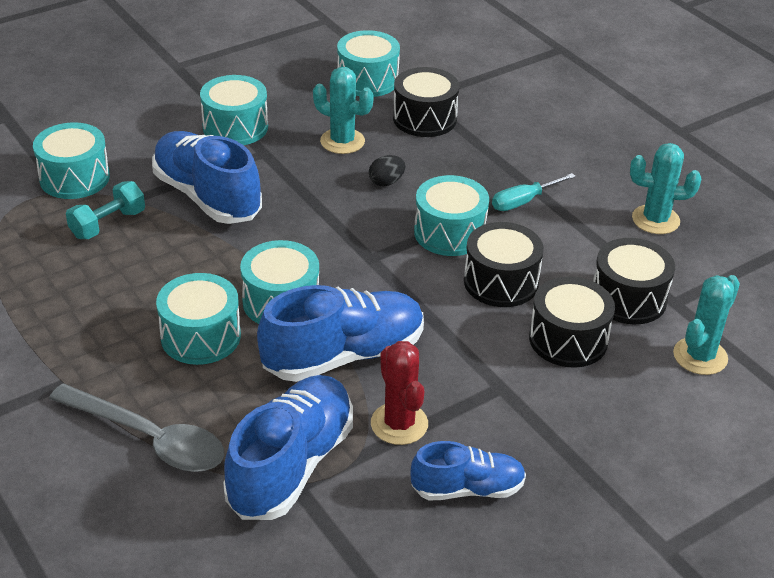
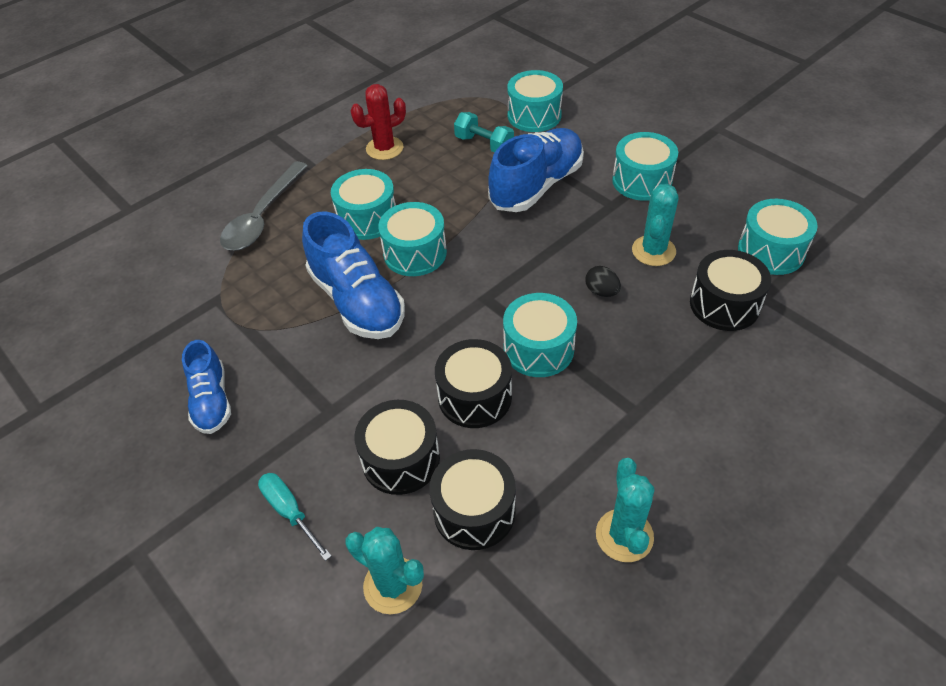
camera: 85 degrees right, 10 degrees up
blue shoe [223,375,353,520] -> none
red cactus [371,341,428,445] -> red cactus moved to [351,84,406,160]
turquoise screwdriver [492,173,576,211] -> turquoise screwdriver moved to [258,473,332,561]

